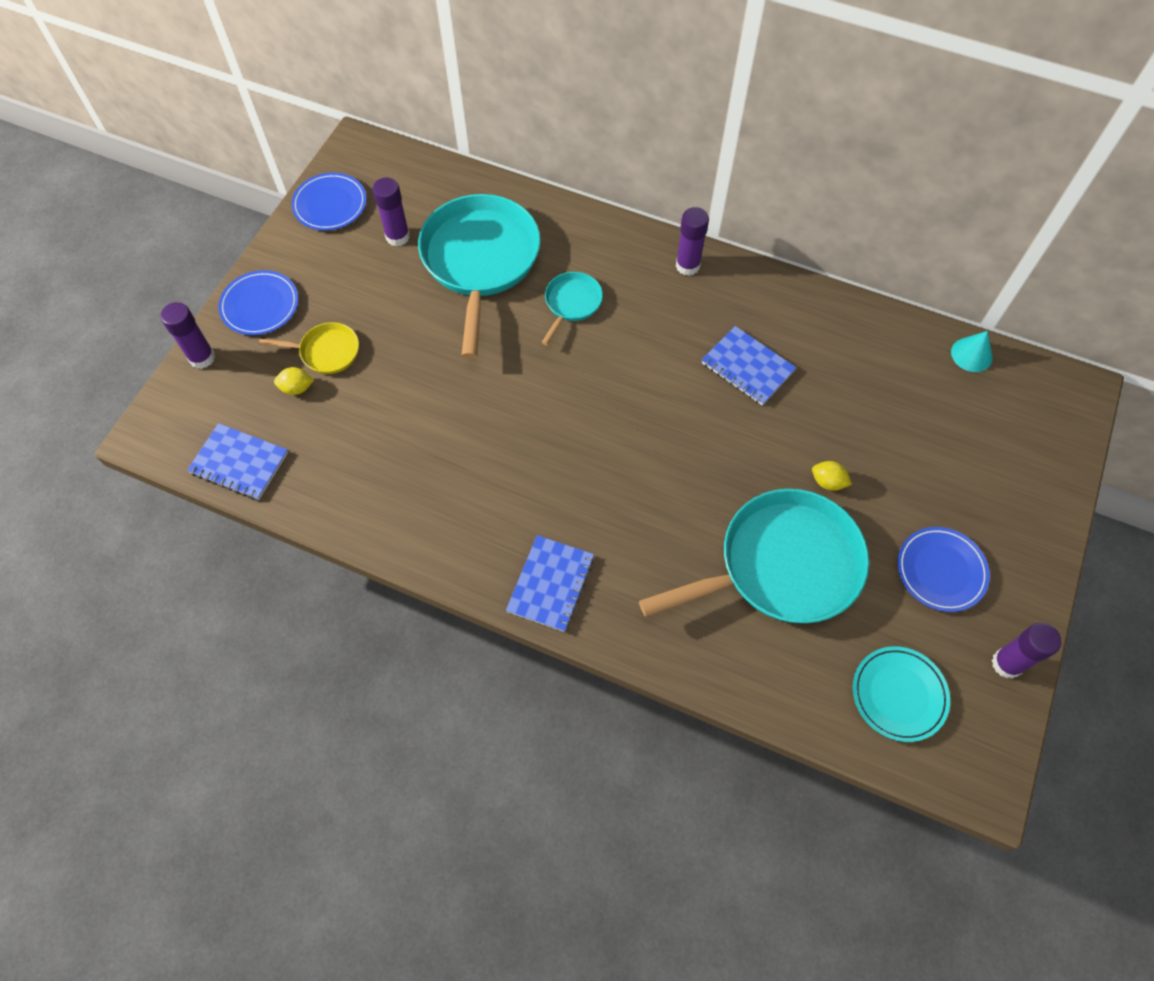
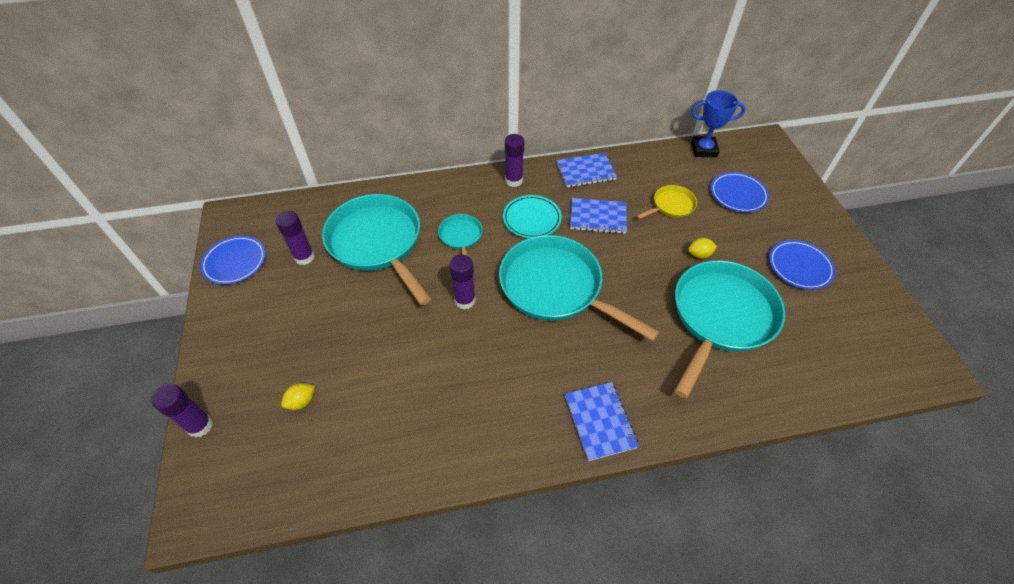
camera: 35 degrees left, 10 degrees down
blue notebook [187,423,288,500] -> blue notebook moved to [557,153,617,187]
blue plate [218,270,298,335] -> blue plate moved to [711,172,769,213]
yellow pan [259,322,359,374] -> yellow pan moved to [636,185,697,219]
turquoise plate [853,646,950,742] -> turquoise plate moved to [503,195,562,238]
turquoise cone [951,331,993,372] -> blue trophy [691,90,746,157]
purple glue stick [992,623,1061,679] -> purple glue stick moved to [449,255,476,310]
none -> turquoise pan [499,235,659,341]

